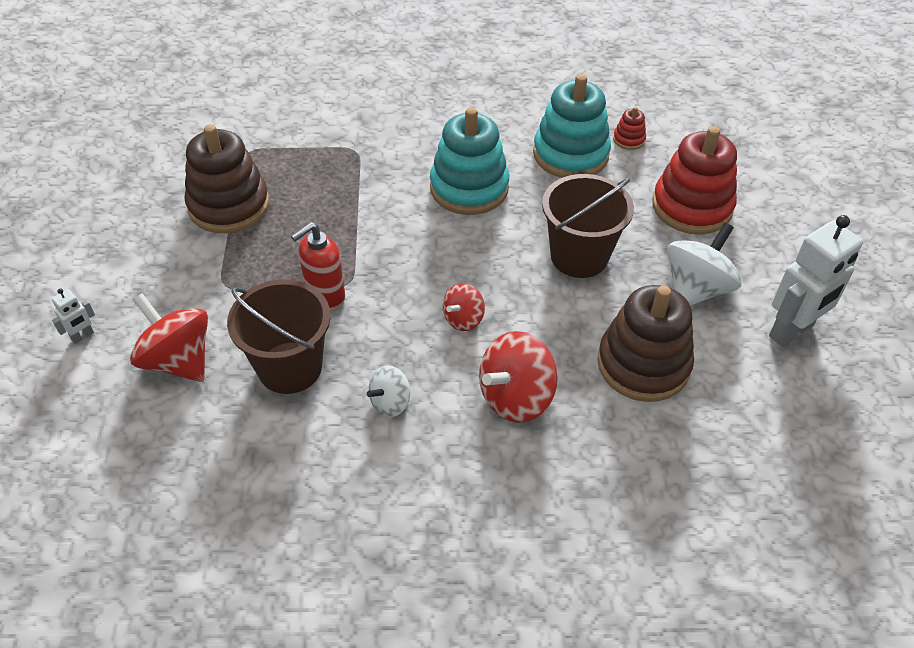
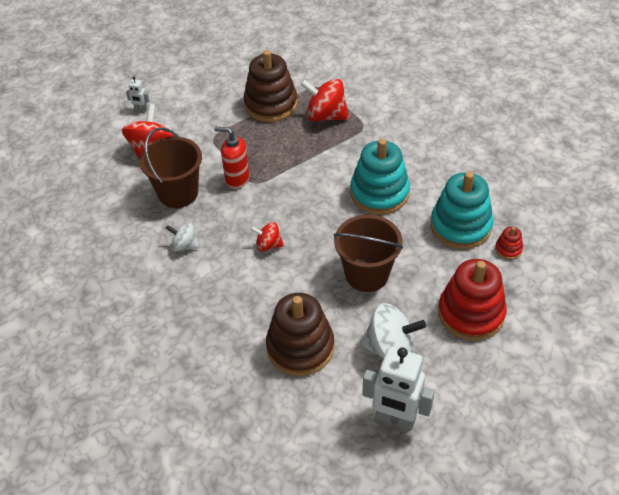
camera: 60 degrees right, 0 degrees up
red spinning top [479,331,558,423] -> red spinning top moved to [300,79,349,122]

